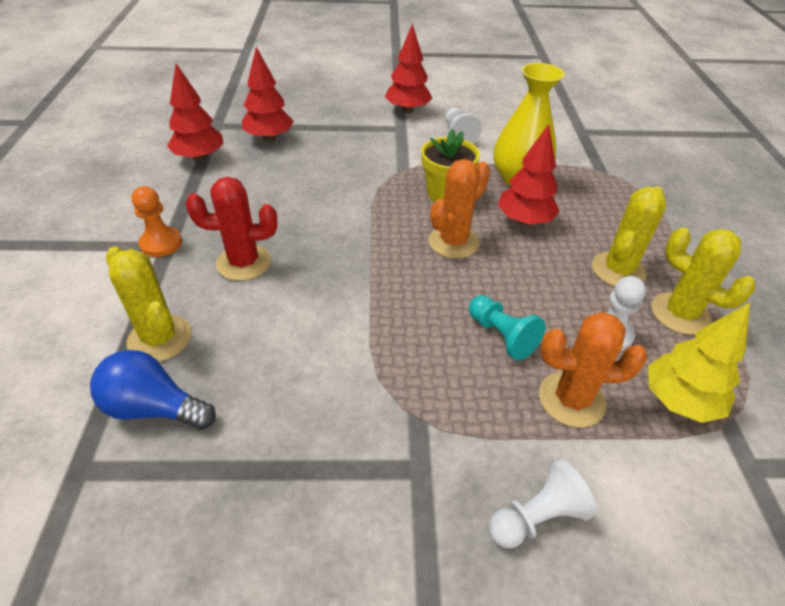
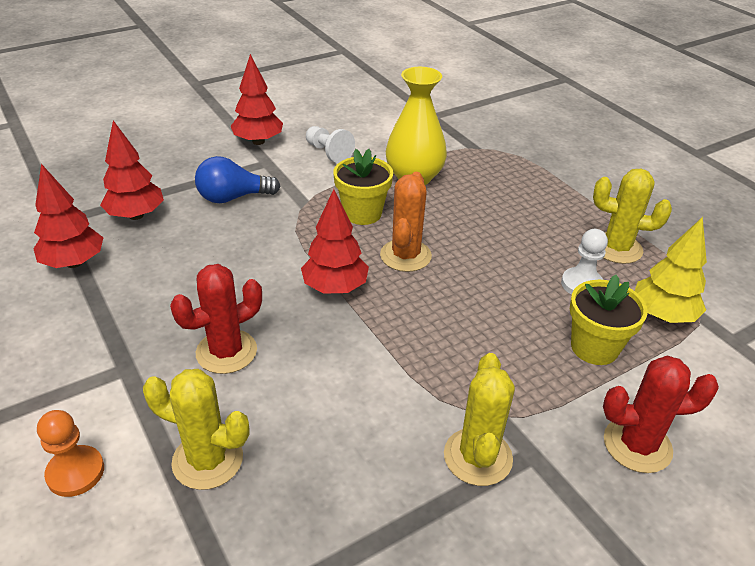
camera: 30 degrees left, 5 degrees down
blue light bulb [90,350,216,430] -> blue light bulb moved to [195,156,281,203]
orange pawn [131,186,182,257] -> orange pawn moved to [37,410,104,497]
turquoise pawn [469,295,546,361] -> none
white pawn [489,459,597,549] -> red cactus [603,355,719,473]
red tree [498,124,560,226] -> red tree moved to [301,189,369,294]
orange cactus [539,312,647,428] -> yellow flower pot [570,275,648,365]
yellow cactus [592,187,666,286] -> yellow cactus moved to [444,353,515,486]

